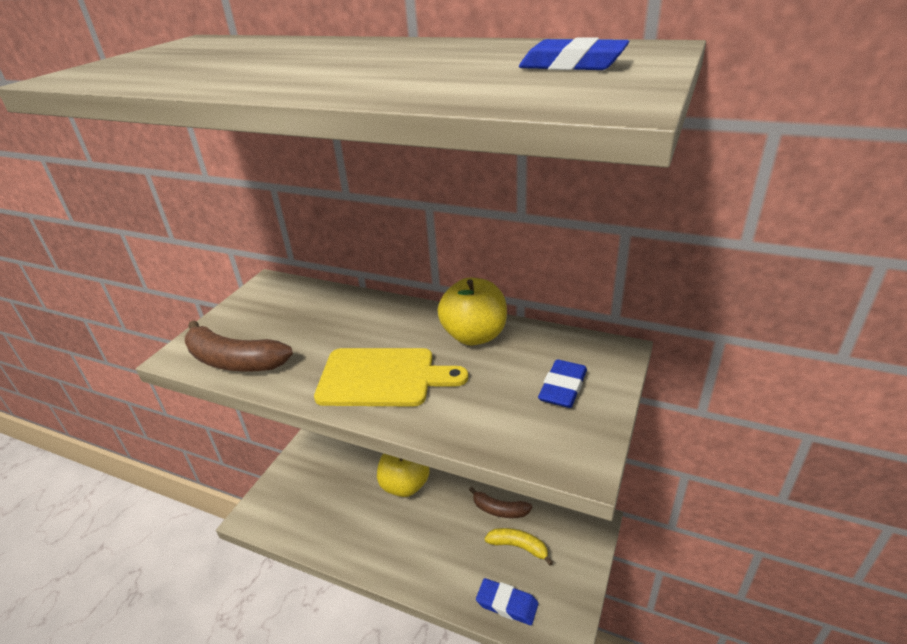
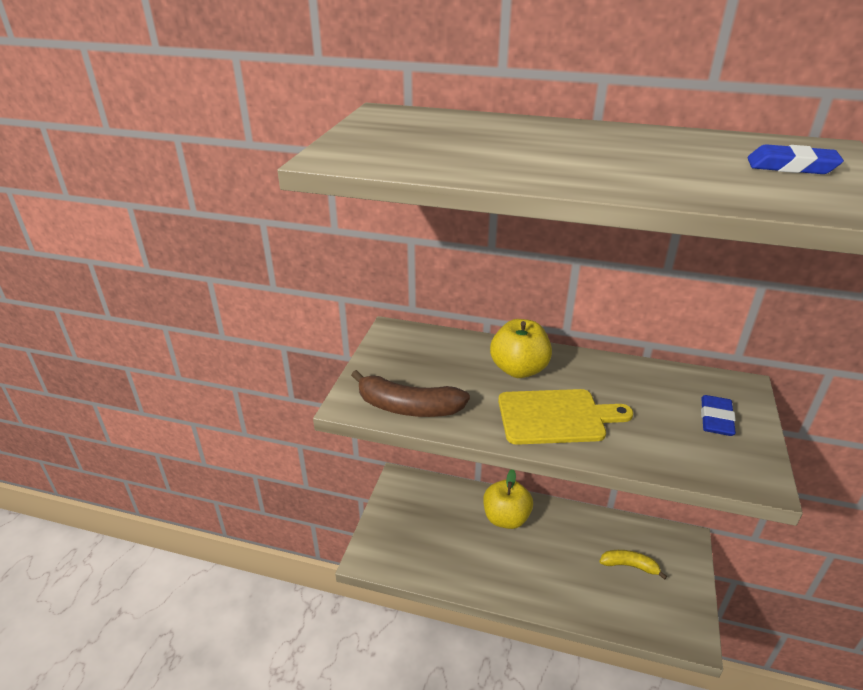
camera: 10 degrees left, 0 degrees up
yellow apple [437,277,507,346] -> yellow apple moved to [490,319,552,378]
brown banana [469,487,532,518] -> none
blue eraser [476,578,538,625] -> none

